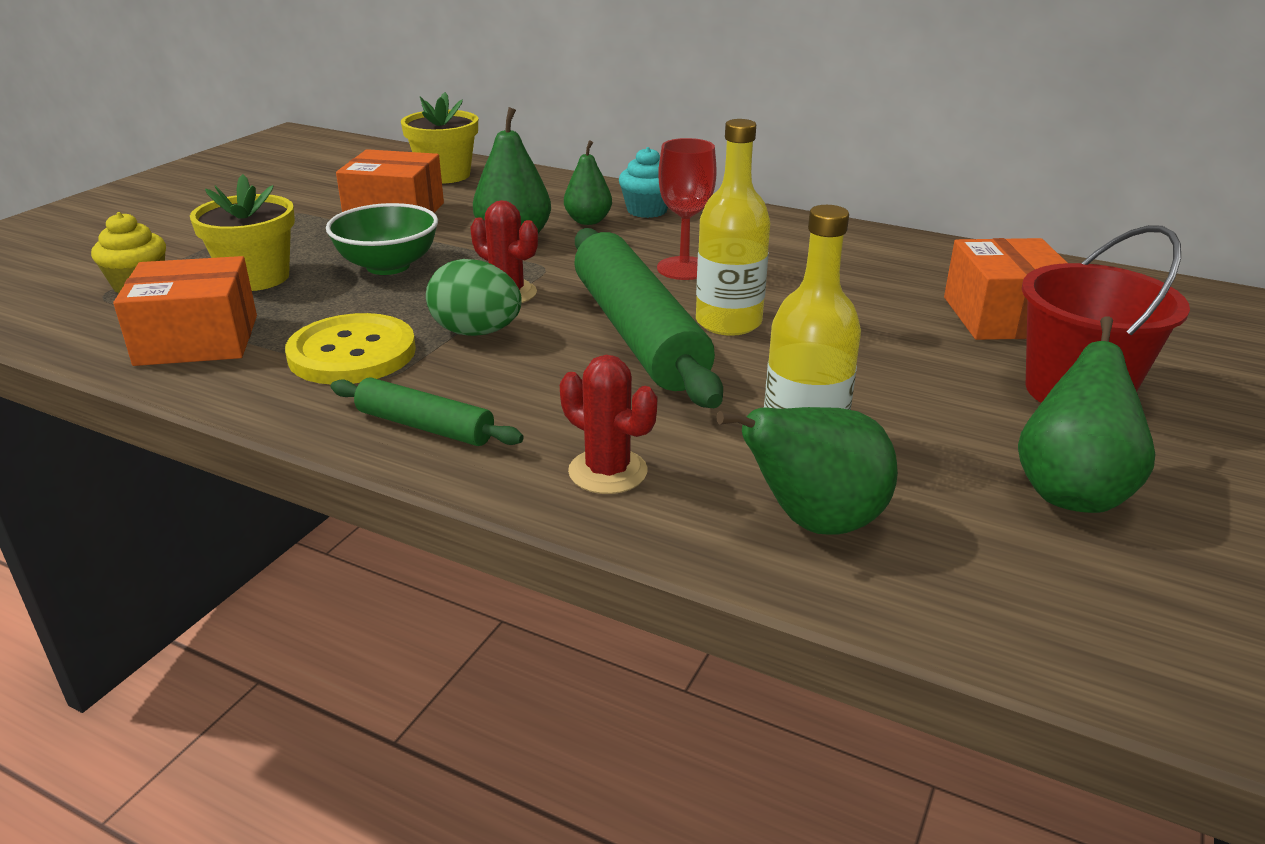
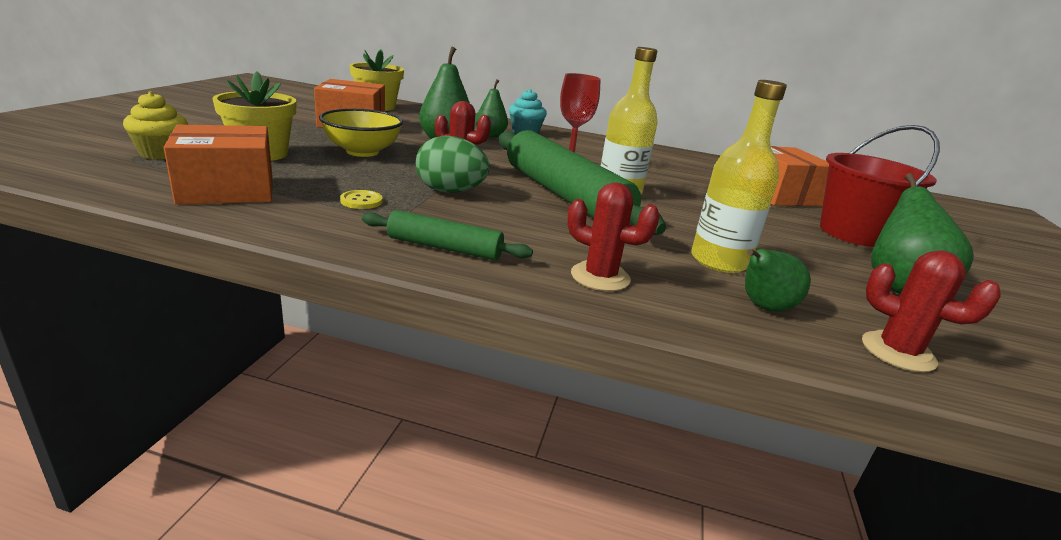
camera: 15 degrees left, 5 degrees down
yellow button [285,313,416,384] -> yellow button [340,190,383,209], size x0.42
green bowl [326,203,438,275] -> yellow bowl [319,109,403,157]
green pear [717,407,898,535] -> green pear [745,249,811,312], size x0.65
none -> red cactus [862,250,1001,372]

